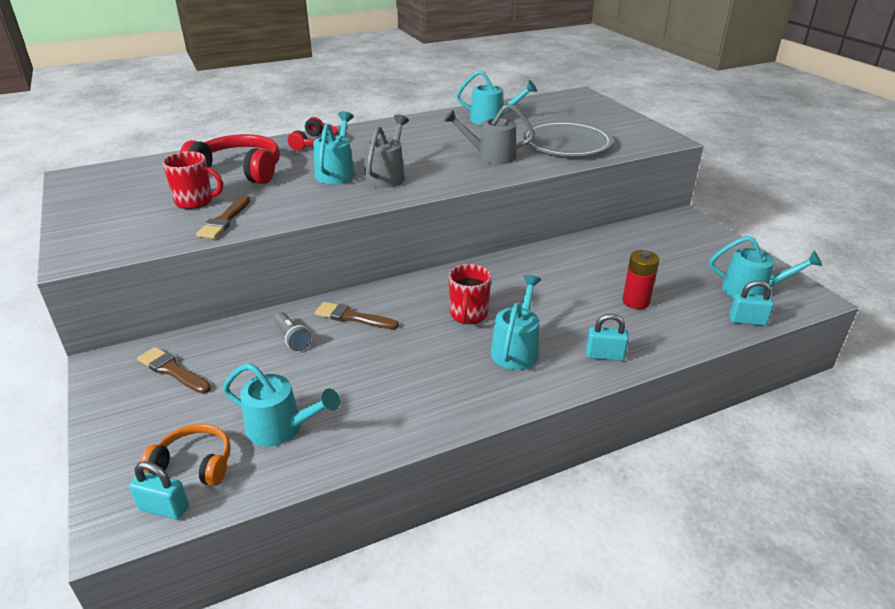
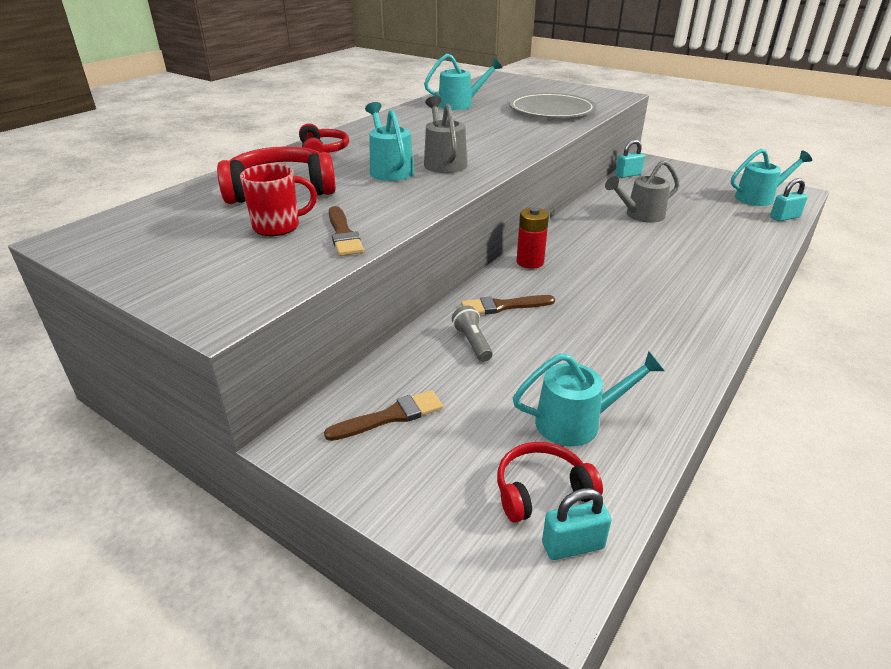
camera: 30 degrees left, 0 degrees up
brown brush [137,347,211,394] -> brown brush turned 150 degrees clockwise [324,390,443,441]
orange headphones [140,424,231,486] -> red headphones [497,442,603,523]
grey flashlight [274,312,312,351] -> grey flashlight turned 135 degrees counterclockwise [452,306,493,362]
grey watering can [444,104,535,164] -> grey watering can moved to [605,160,679,223]
red mug [449,264,491,324] -> none
turquoise watering can [491,275,541,370] -> none
turquoise padlock [586,314,629,361] -> turquoise padlock moved to [615,140,645,178]
red battery [622,250,659,309] -> red battery moved to [517,207,549,269]

